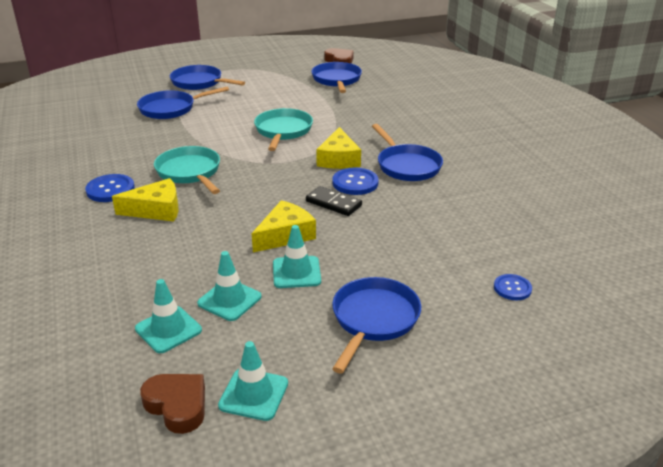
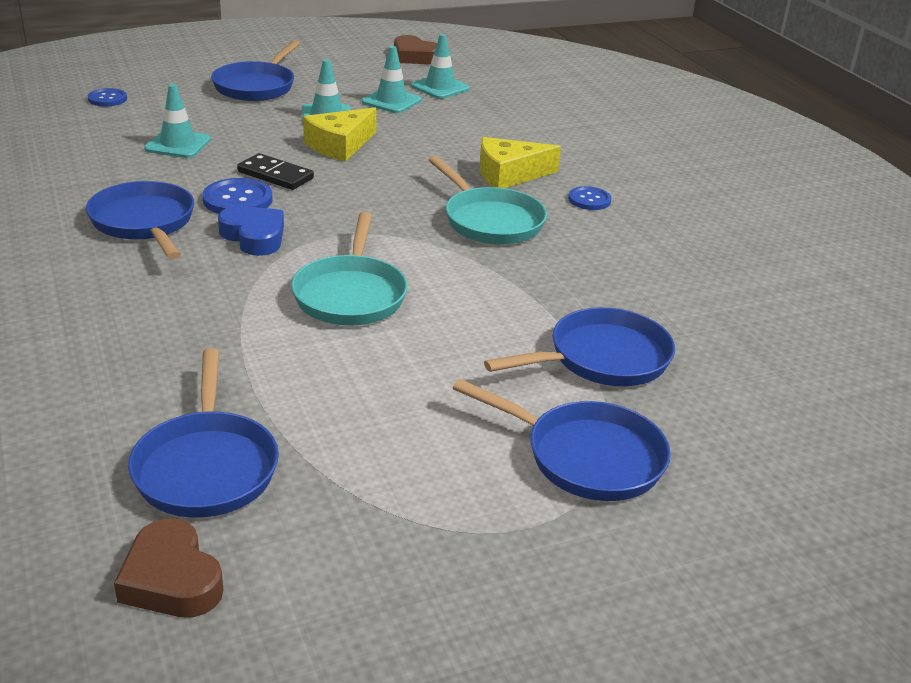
camera: 175 degrees right, 0 degrees up
blue button [85,174,135,202] -> blue button [568,186,611,210], size x0.65
turquoise traffic cone [218,341,288,421] -> turquoise traffic cone moved to [144,84,211,158]
yellow cheese [316,127,361,169] -> blue heart [218,206,284,256]

